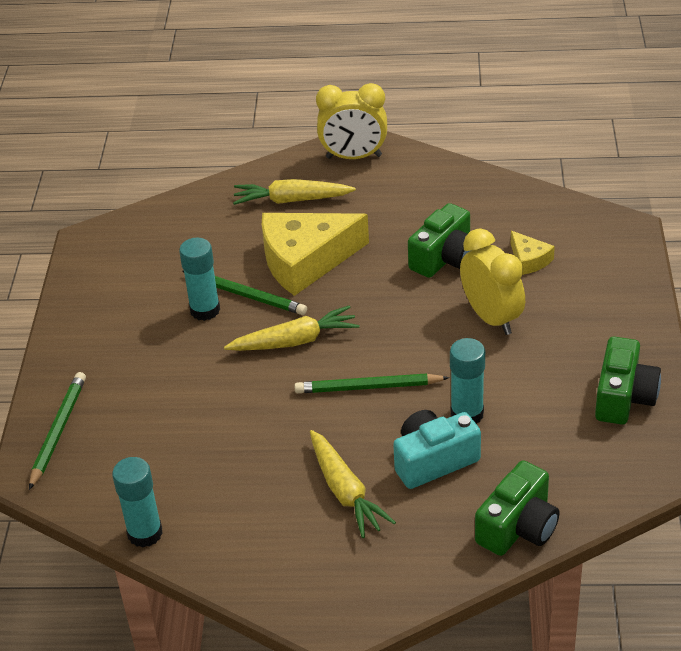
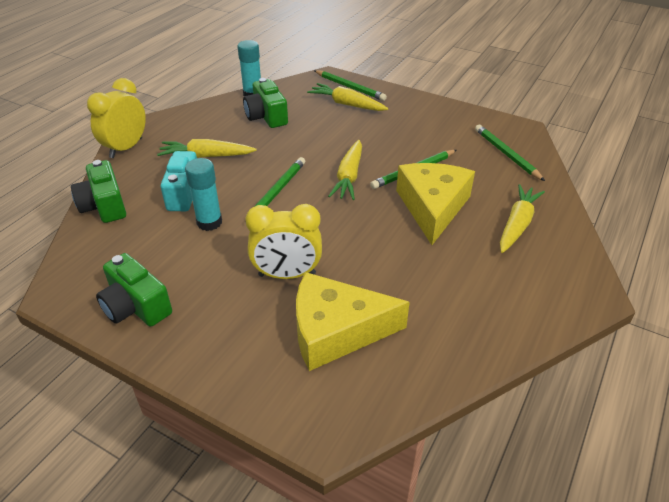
camera: 115 degrees right, 0 degrees up
turquoise glue stick [179,238,220,321] -> none
yellow clock [316,83,387,159] -> yellow clock moved to [87,78,146,158]
green camera [408,203,470,278] -> green camera moved to [243,78,288,128]
yellow cheese [511,231,555,275] -> yellow cheese [296,272,410,371], size x2.18
none -> yellow carrot [307,83,388,111]
none -> green pencil [475,125,545,181]

